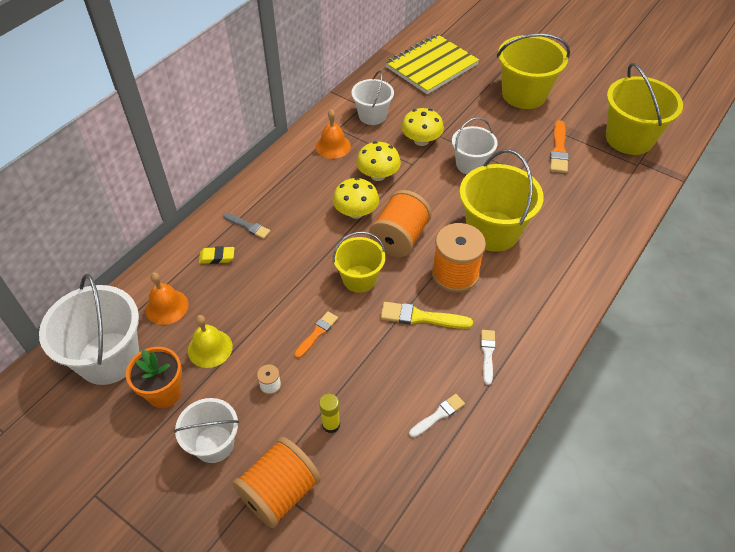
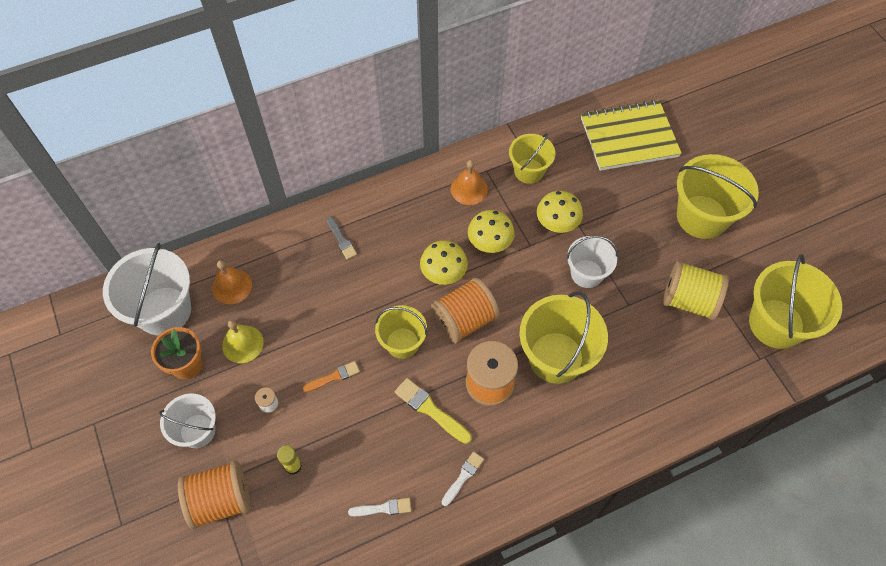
camera: 30 degrees right, 10 degrees up
yellow eraser [199,246,234,264] -> none
white bucket [351,70,394,125] -> yellow bucket [509,133,555,184]
orange brush [550,120,569,173] -> yellow spool [663,261,729,320]

